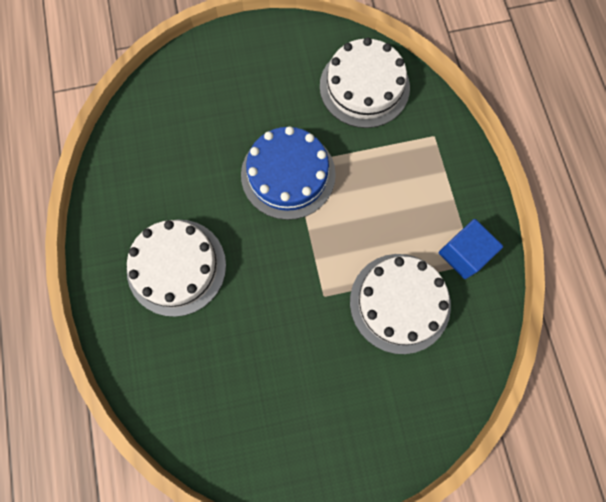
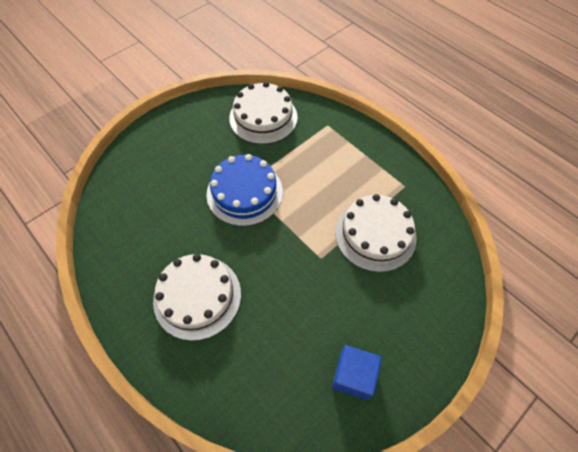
camera: 30 degrees left, 15 degrees down
blue cube [439,219,503,279] -> blue cube moved to [332,345,382,400]

